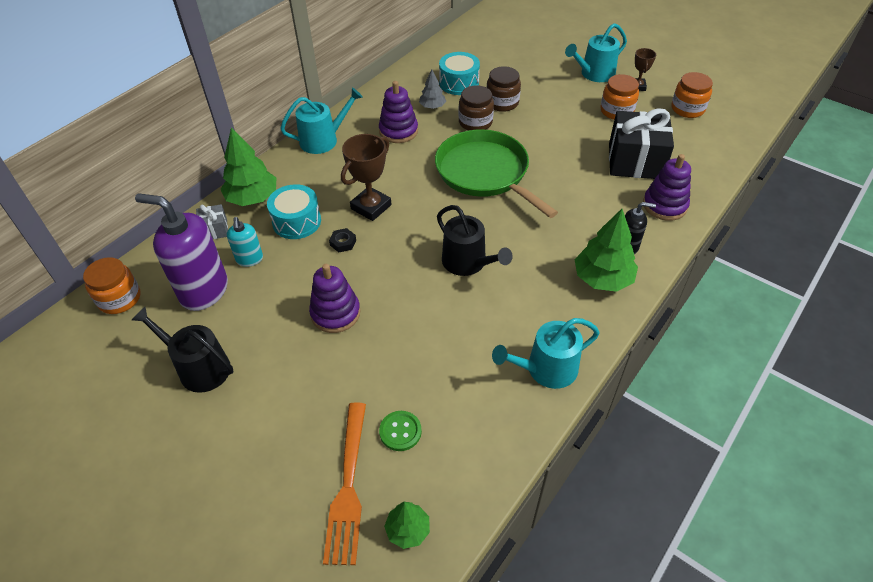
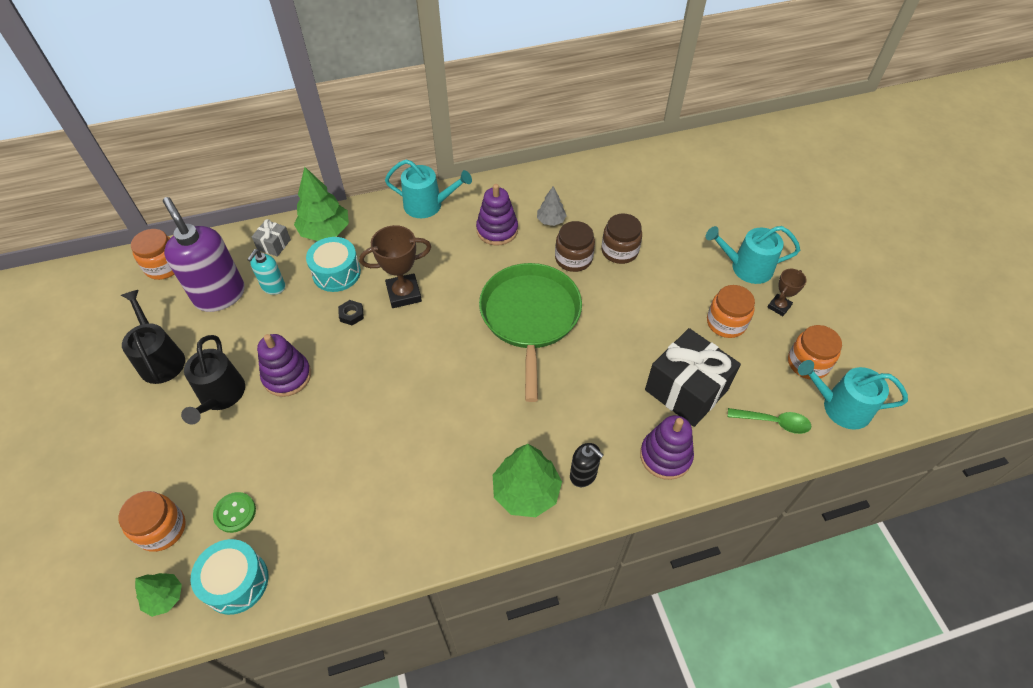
camera: 35 degrees right, 5 degrees up
orange fork [323,402,366,565] -> orange jar [118,491,186,552]
black watering can [437,205,513,276] -> black watering can moved to [181,335,245,424]
turquoise drum [439,52,480,95] -> turquoise drum moved to [190,539,268,615]
turquoise watering can [492,318,600,389] -> turquoise watering can moved to [798,360,908,430]
none -> green spoon [728,408,811,434]

